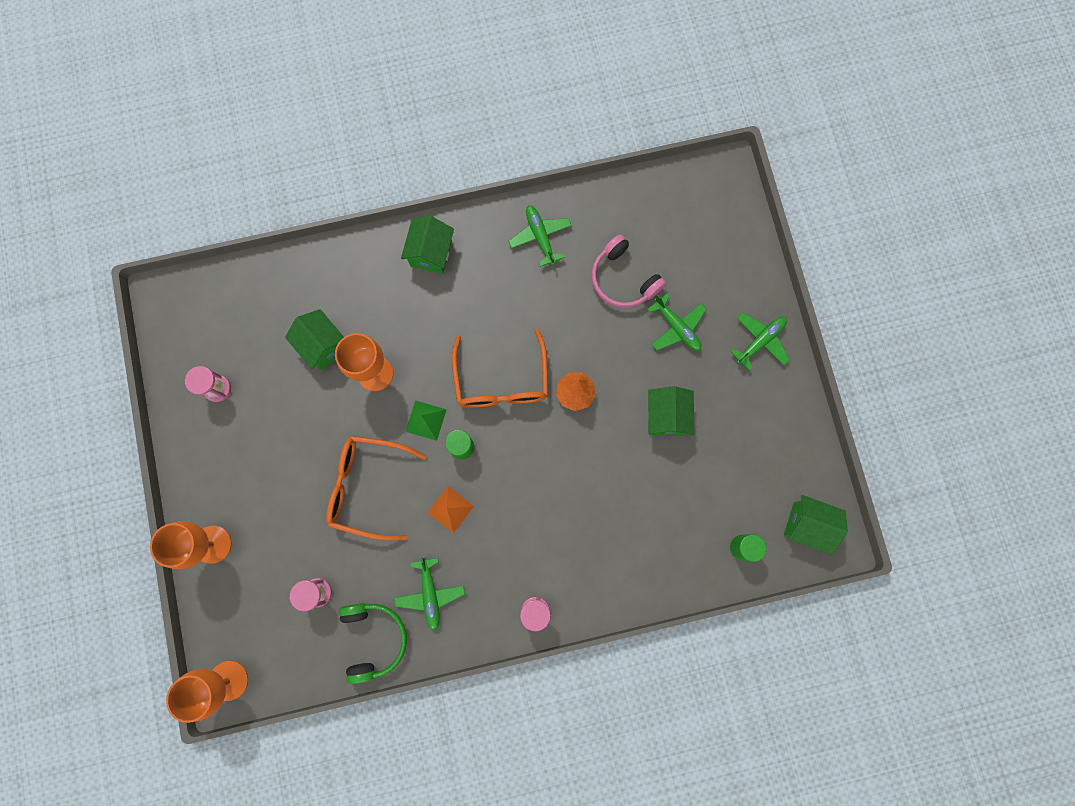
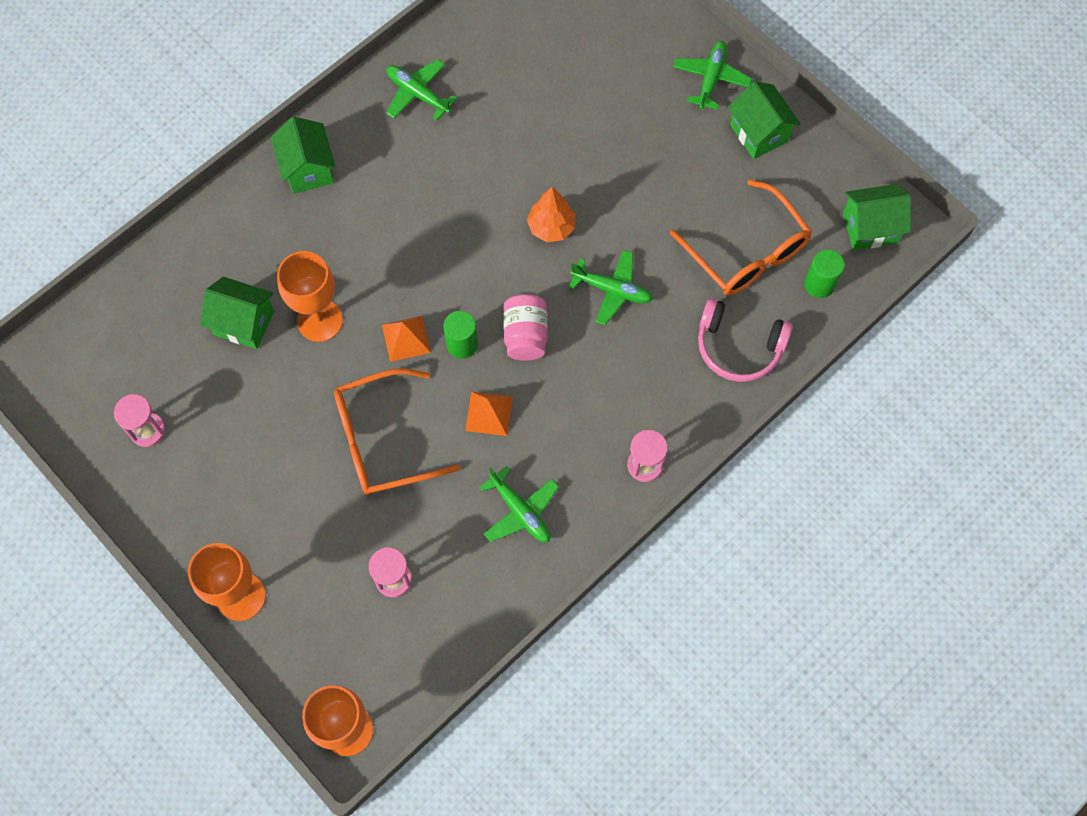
camera: 30 degrees left, 10 degrees down
green headphones [339,603,407,684] -> none
green pyramid [405,401,447,441] -> orange pyramid [382,316,431,362]
orange glasses [452,329,548,408] -> orange glasses moved to [670,180,812,296]
pink headphones [591,235,666,308] -> pink headphones moved to [698,298,793,382]
green plane [647,293,706,351] -> green plane moved to [569,250,653,325]
green house [648,386,694,436] -> green house moved to [728,81,801,159]
none -> pink jar [503,294,548,361]

